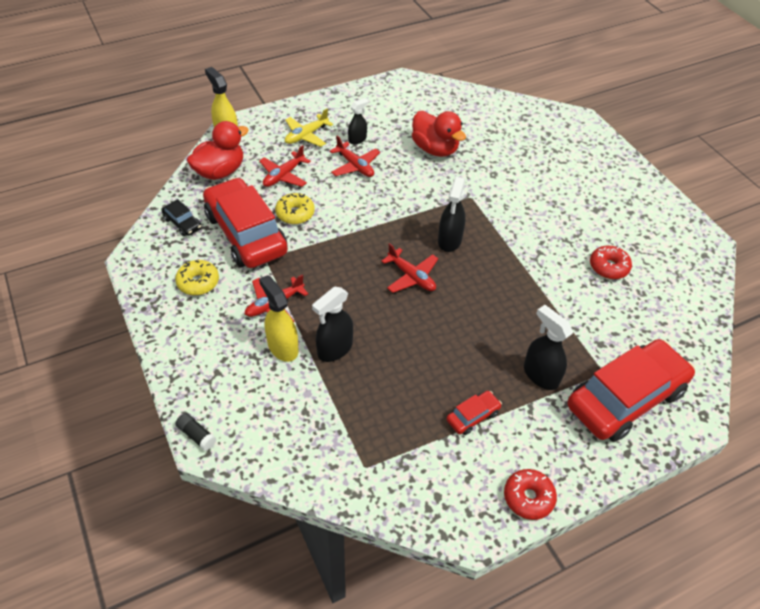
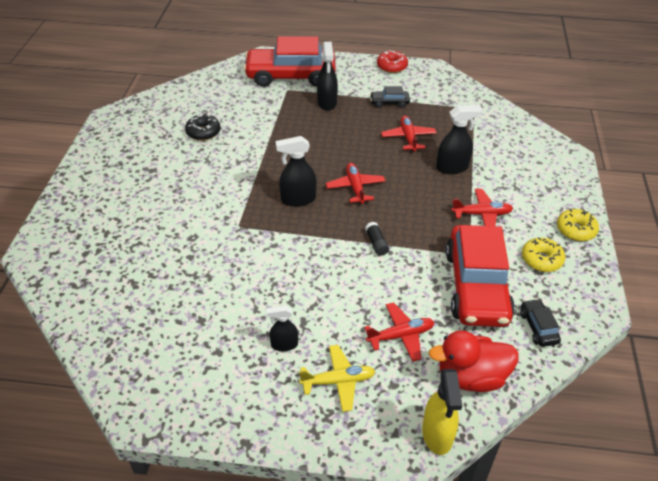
camera: 145 degrees left, 5 degrees down
black glue stick [176,413,216,451] -> black glue stick moved to [365,222,389,256]
yellow spray bottle [259,275,299,362] -> none
yellow donut [275,193,315,224] -> yellow donut moved to [557,209,599,241]
red plane [329,135,380,177] -> red plane moved to [381,115,437,152]
red duck [412,111,466,157] -> none
black spray bottle [438,177,466,252] -> black spray bottle turned 150 degrees counterclockwise [276,136,316,207]
red car [446,391,502,435] -> black car [370,86,410,108]
red donut [590,245,632,279] -> black donut [185,113,221,141]

